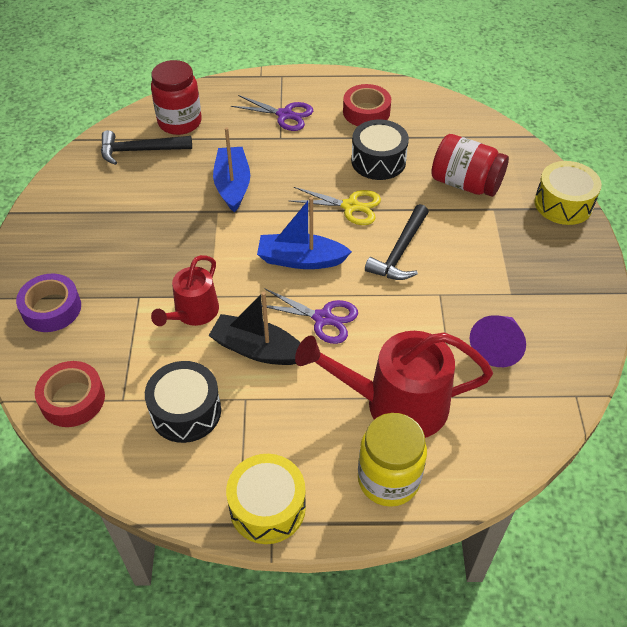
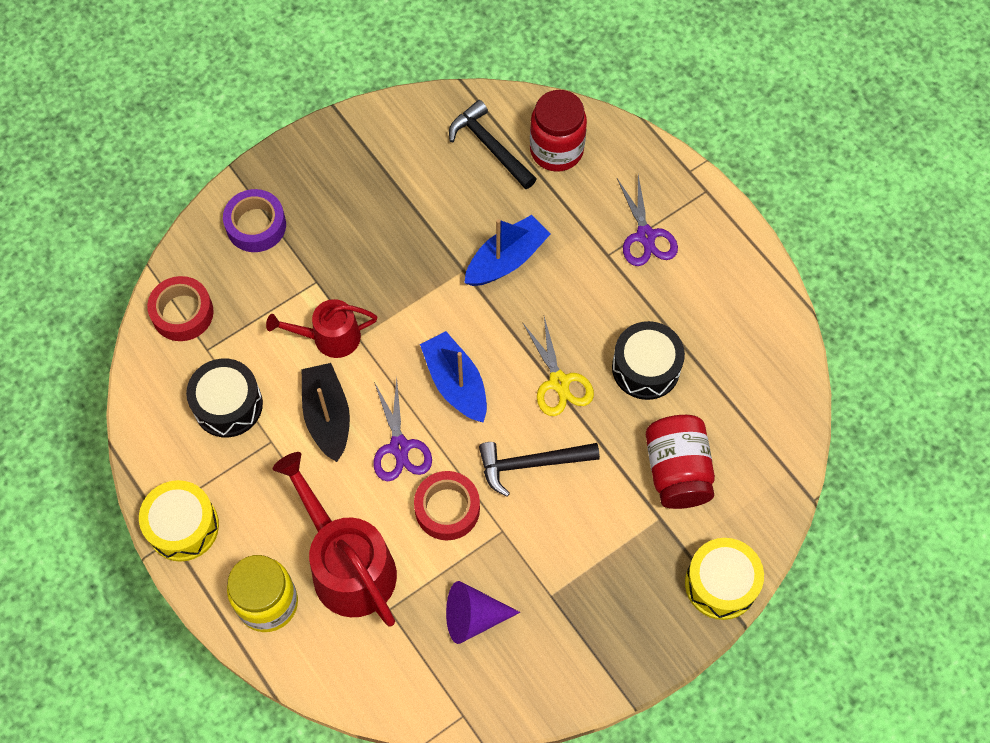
camera: 55 degrees right, 15 degrees up
red tape [343,84,391,126] -> red tape moved to [414,471,480,540]

